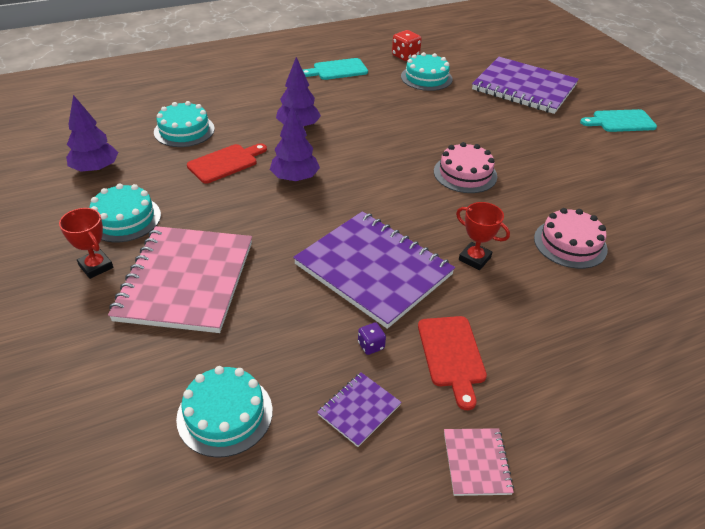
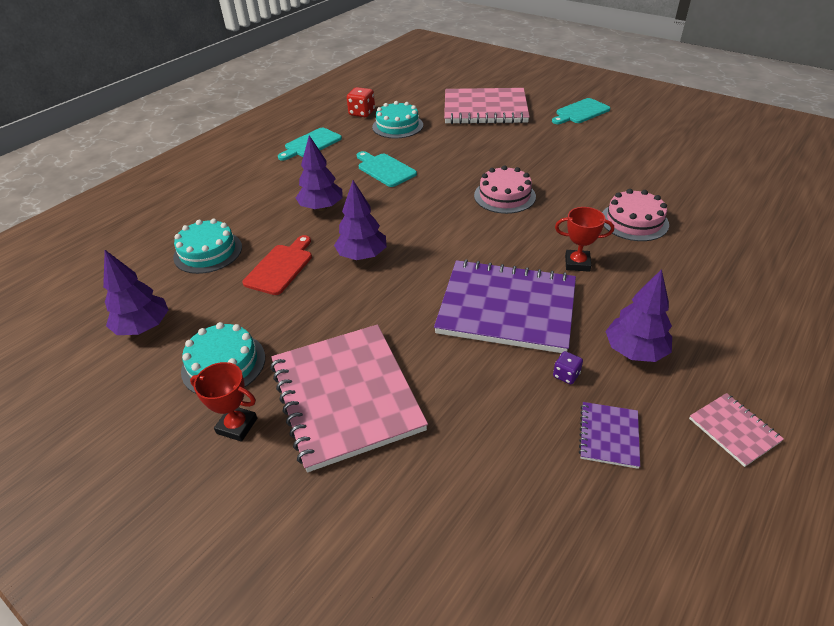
camera: 25 degrees left, 0 degrees up
turquoise cake [176,366,273,458] -> none
red cutting board [418,316,487,410] -> purple tree [605,269,672,362]
purple notebook [472,57,579,114] -> pink notebook [444,88,530,124]
none -> turquoise cutting board [357,151,417,187]

